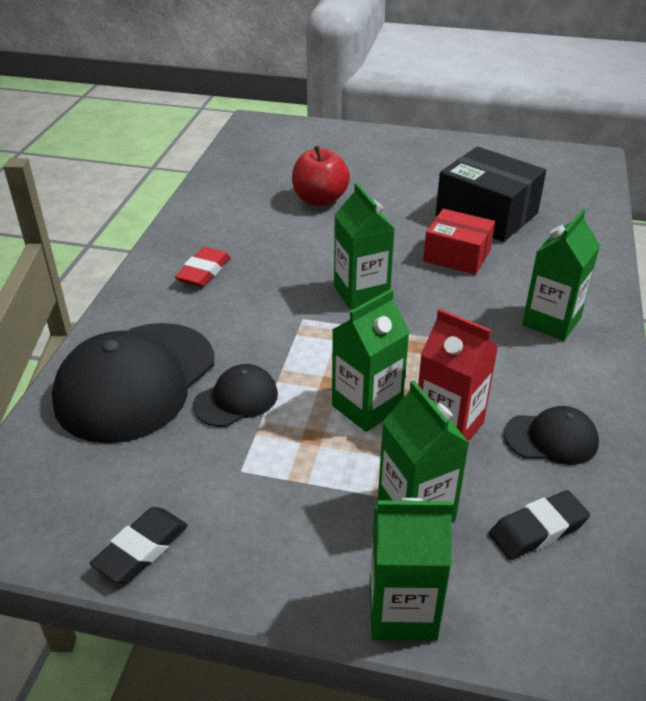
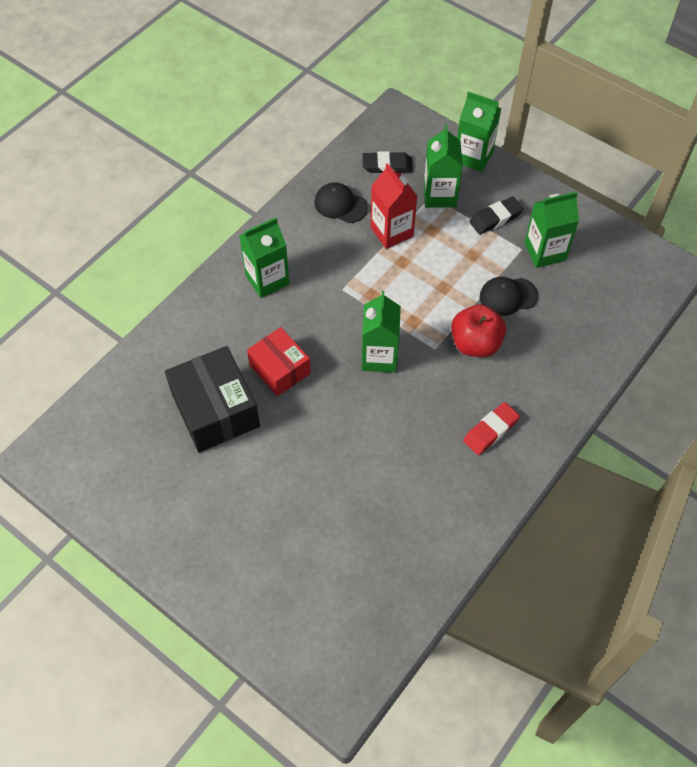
camera: 155 degrees left, 20 degrees up
black cap [52,323,214,443] -> none
black eraser [90,507,188,583] -> black eraser moved to [469,197,523,235]
red apple [292,146,350,206] -> red apple moved to [451,304,506,357]
green carton [332,289,410,432] -> green carton moved to [524,191,579,268]

